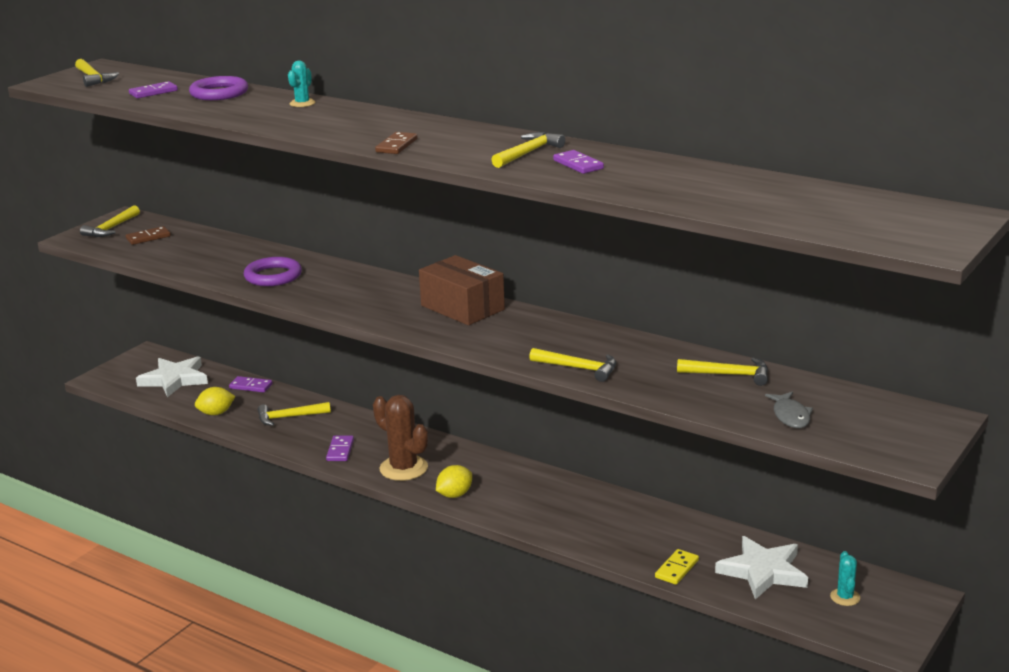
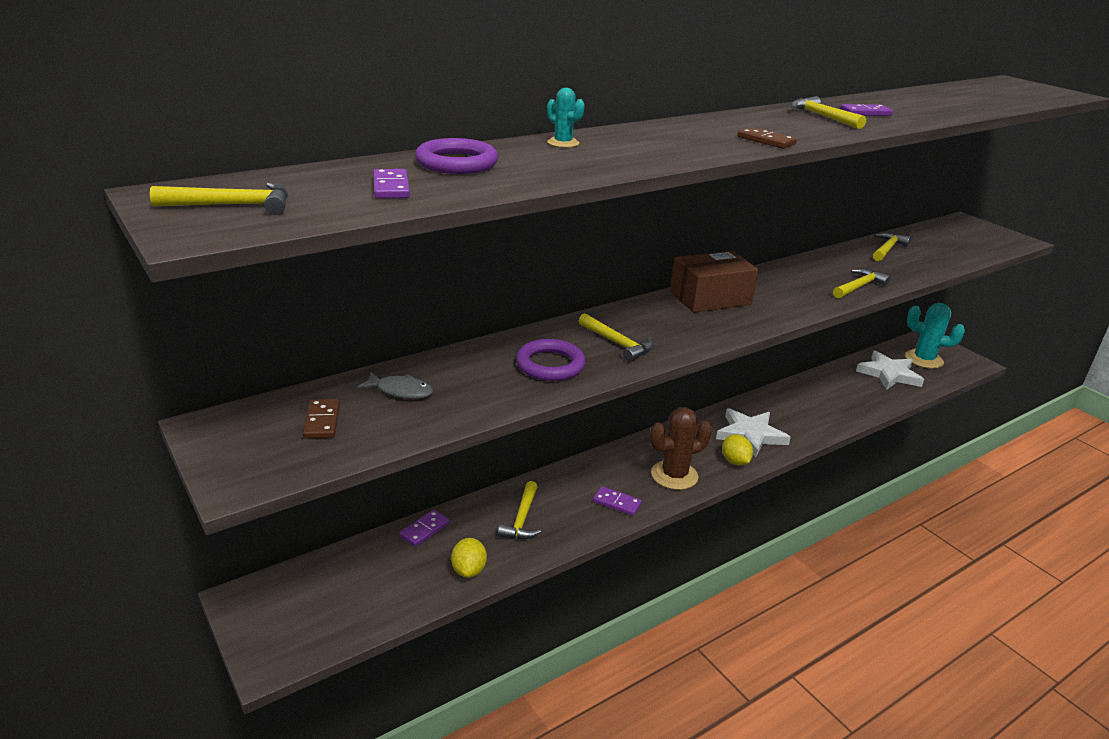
camera: 70 degrees left, 5 degrees up
yellow hammer [80,205,140,237] -> yellow hammer moved to [579,313,653,362]
white star [136,356,208,397] -> white star moved to [716,408,791,457]
yellow domino [655,549,699,585] -> none
grey fish [765,391,813,428] -> grey fish moved to [357,372,433,399]
turquoise cactus [830,551,860,606] -> turquoise cactus [905,303,965,369], size x1.95

